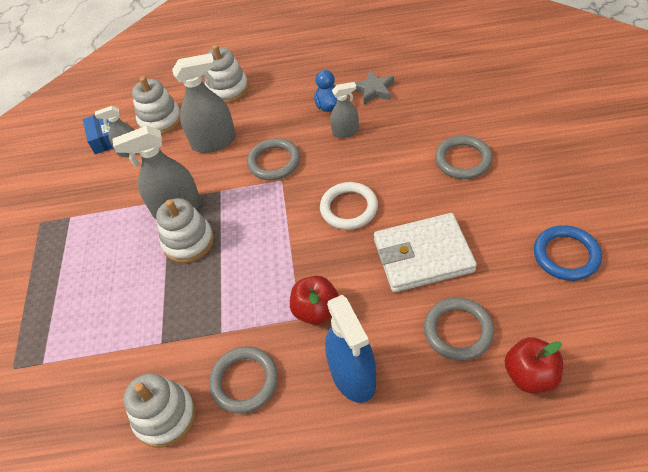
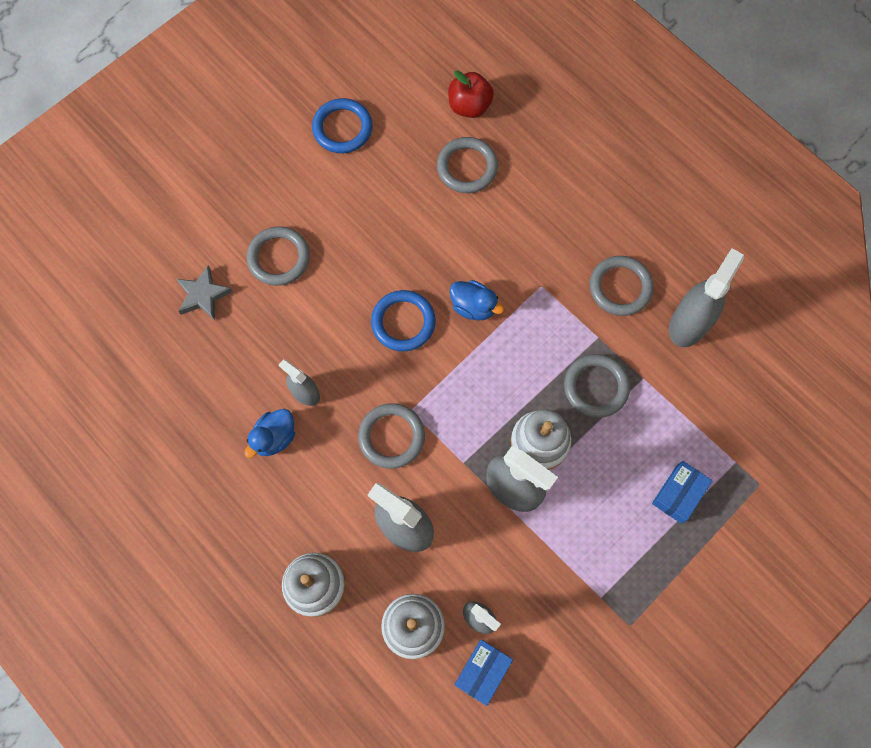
camera: 135 degrees left, 20 degrees up
white stacking toy [124,373,196,448] -> grey spray bottle [669,248,744,347]
red apple [290,276,339,325] -> none
white ring [320,182,378,230] -> blue ring [371,290,436,352]
blue spray bottle [325,295,376,403] -> none
grey star [354,70,394,105] -> grey star moved to [176,265,233,320]
white wallet [374,213,477,292] -> none
none -> blue duck [450,280,504,321]
none -> grey ring [564,354,630,418]
none -> blue box [652,461,712,524]

